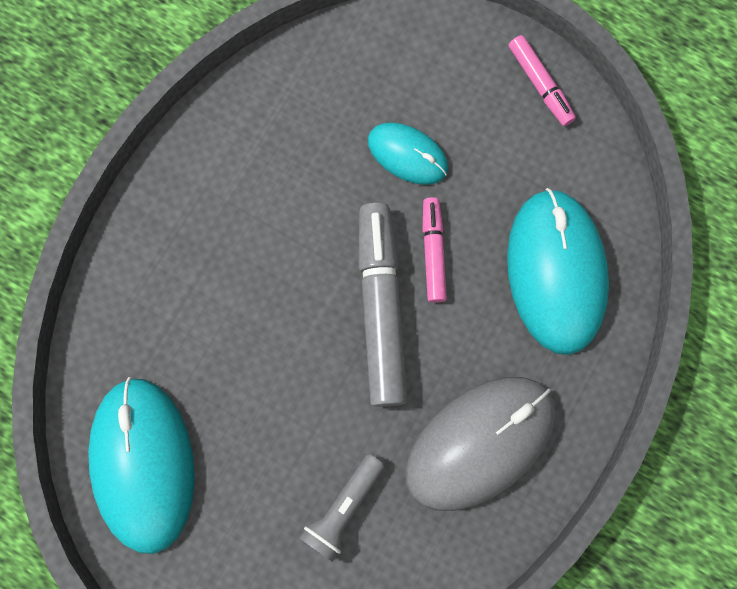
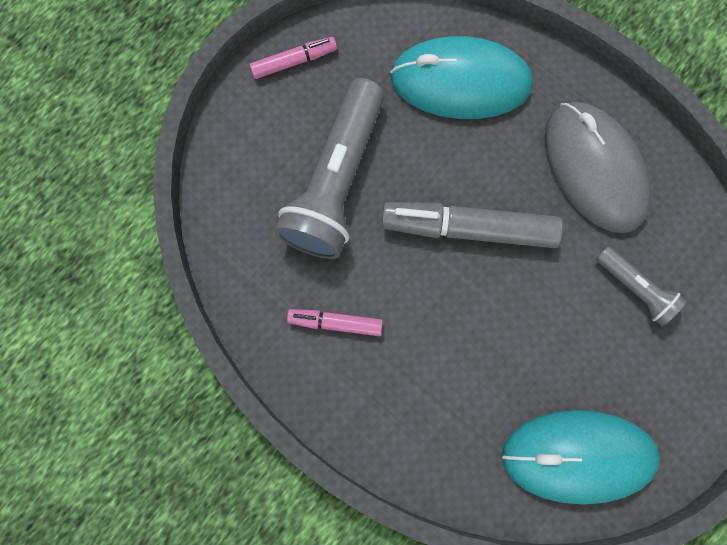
camera: 80 degrees left, 0 degrees up
turquoise mouse [368,122,448,185] -> grey flashlight [274,78,384,259]
pink marker [423,197,447,303] -> pink marker moved to [287,309,383,336]

